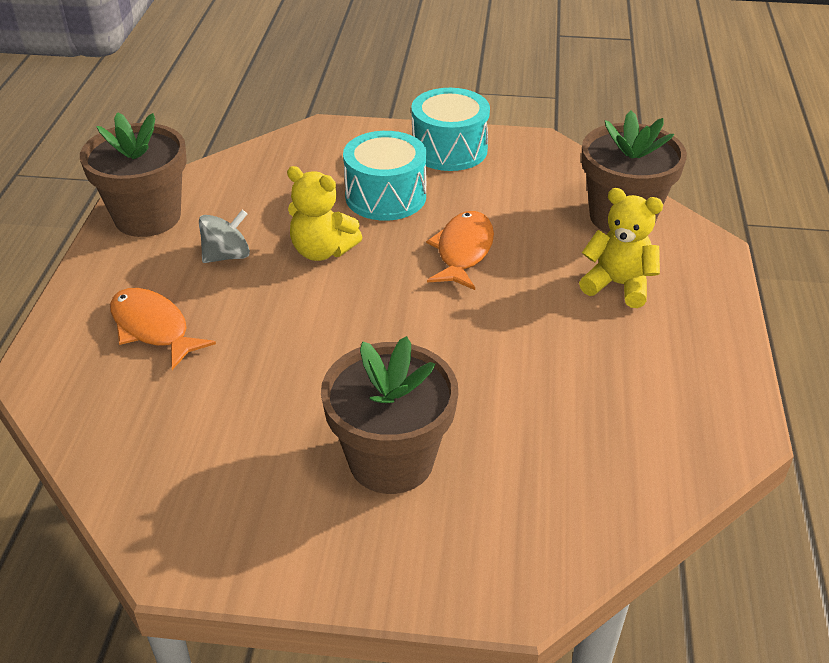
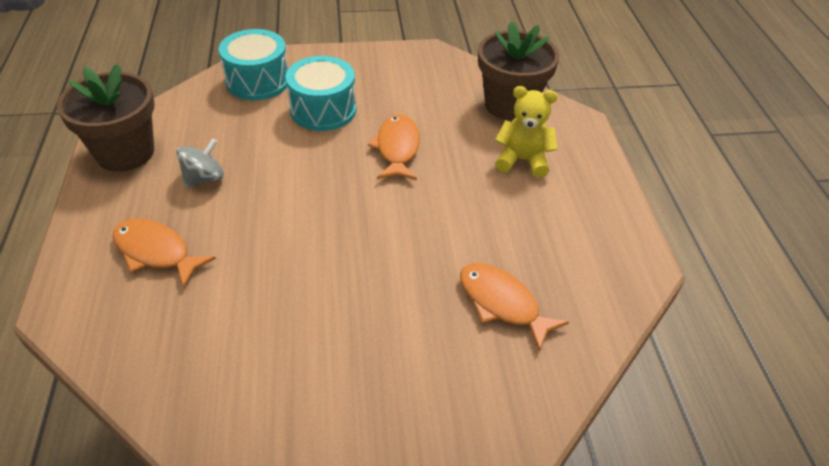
camera: 15 degrees left, 5 degrees up
yellow teddy bear [287,166,362,261] -> none
brown flower pot [321,336,458,494] -> none
turquoise drum [411,88,490,171] -> turquoise drum moved to [219,29,288,100]
none -> orange fish [460,263,569,351]

